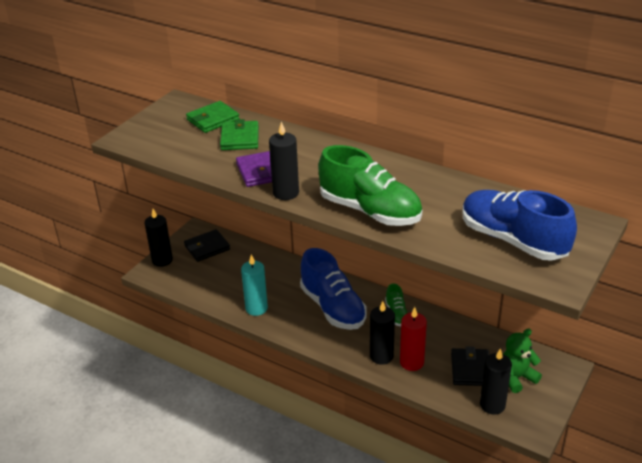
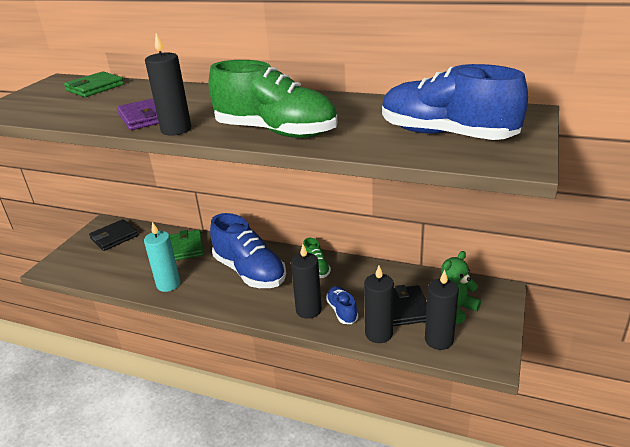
camera: 10 degrees left, 5 degrees down
black candle [145,209,173,267] -> black candle moved to [364,266,394,343]
green wallet [220,119,259,150] -> green wallet moved to [169,230,204,261]
red candle [400,307,427,371] -> blue shoe [326,286,358,324]

